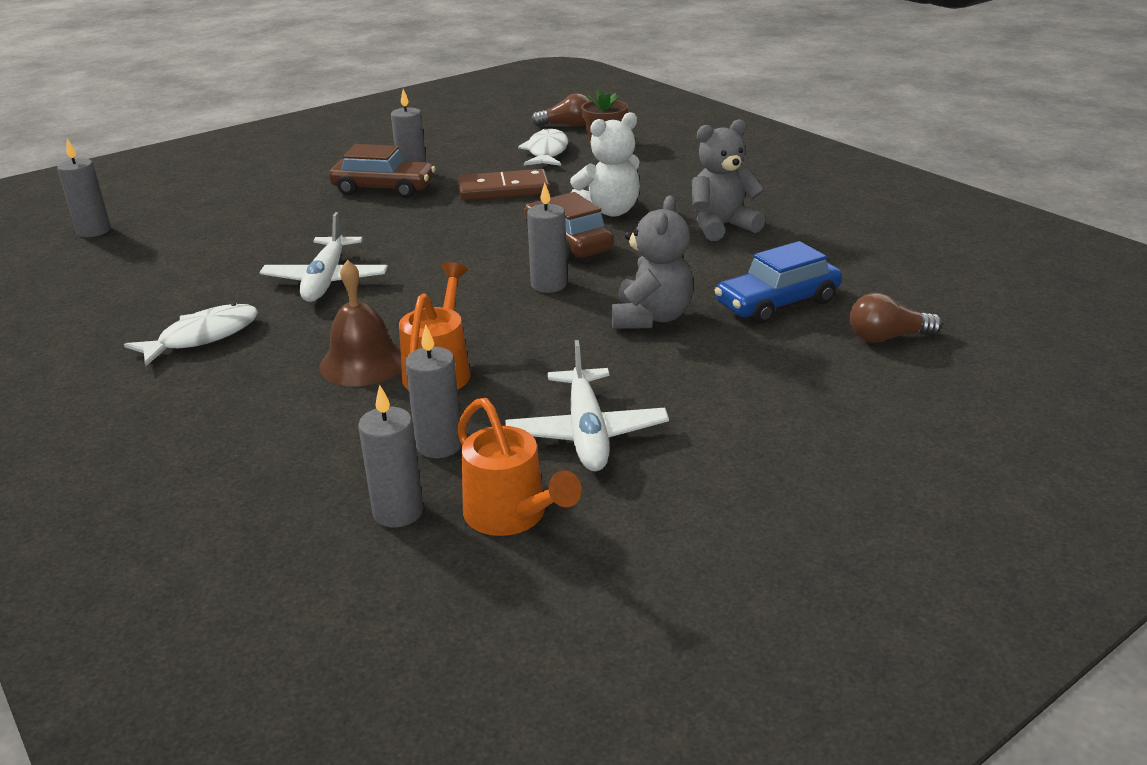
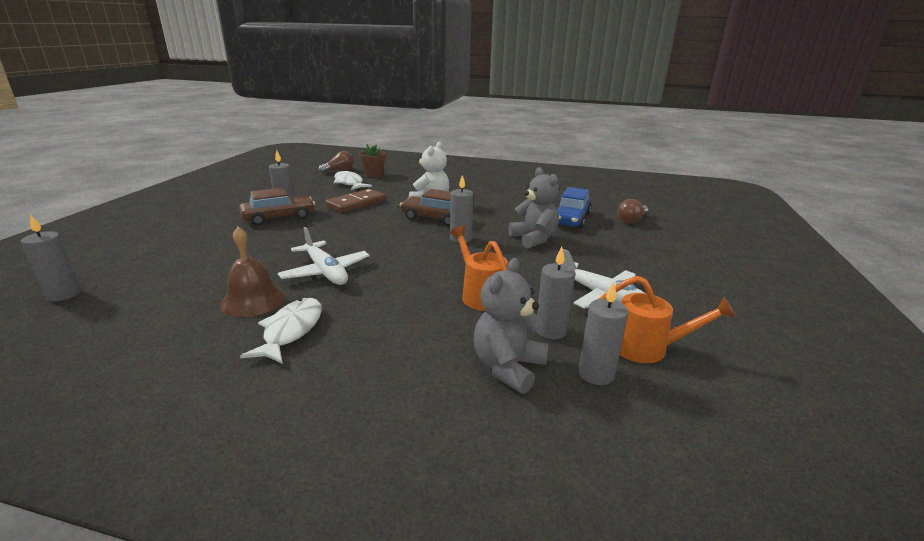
camera: 40 degrees left, 5 degrees down
brown bell [319,260,402,386] -> brown bell moved to [220,227,285,317]
grey teddy bear [692,119,765,241] -> grey teddy bear moved to [474,258,549,394]

